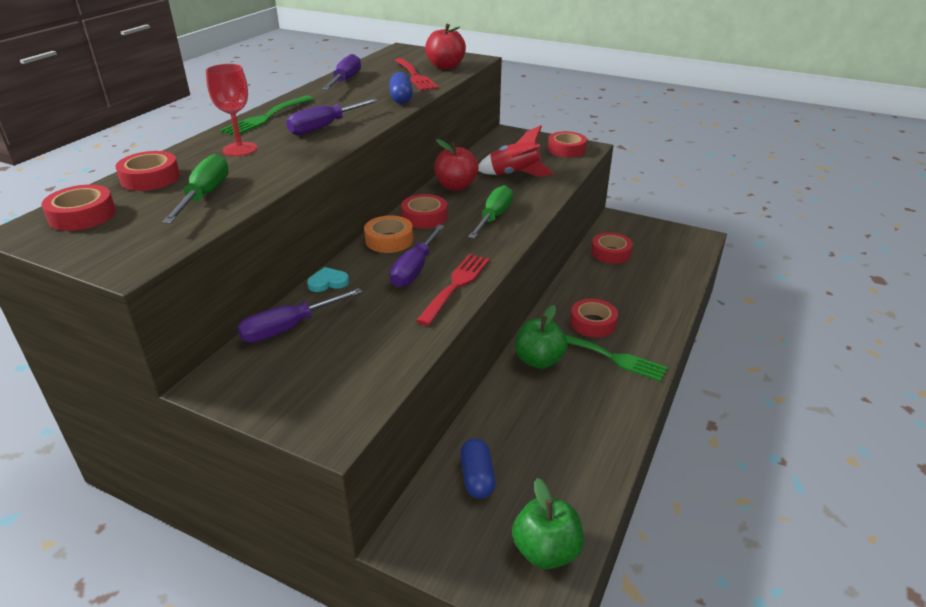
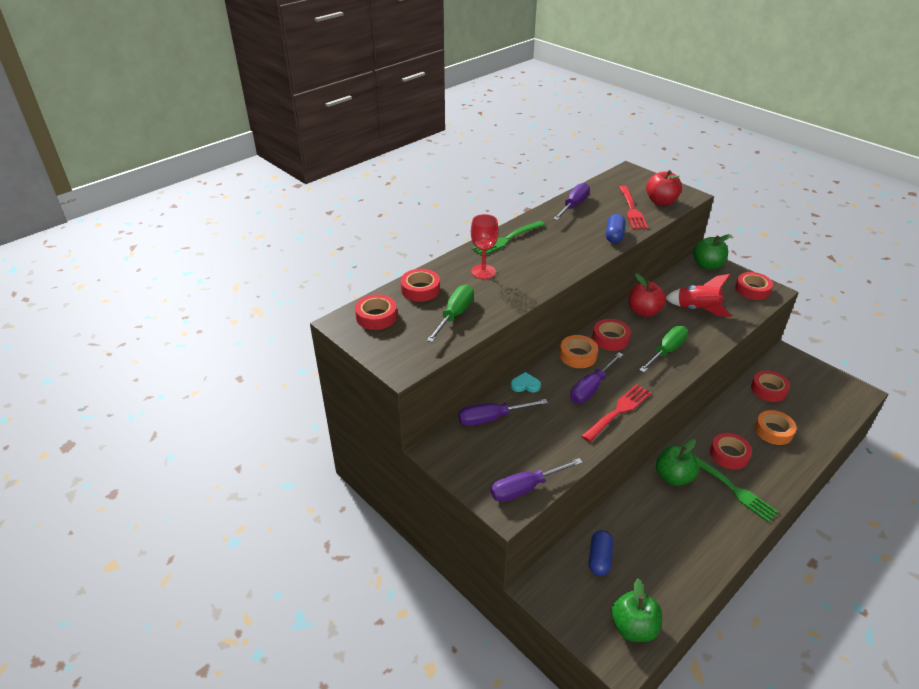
camera: 20 degrees right, 5 degrees up
purple screwdriver [286,99,378,135] -> purple screwdriver moved to [491,458,583,502]
none -> green apple [693,234,731,270]
none -> orange tape [755,410,797,445]

